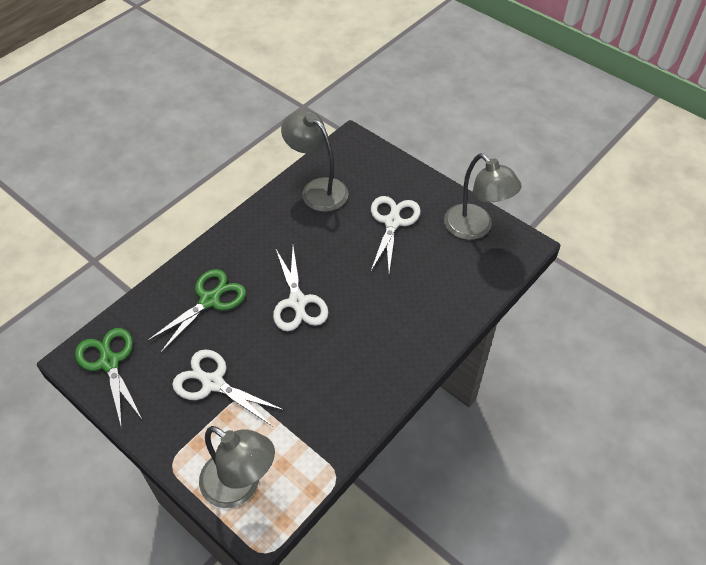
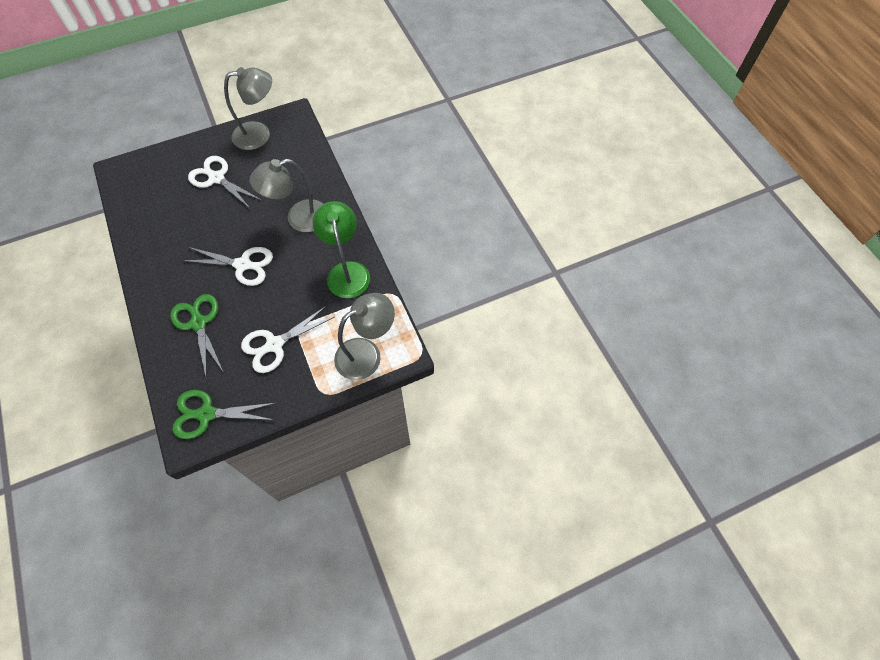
camera: 65 degrees left, 10 degrees up
grey lamp [281,110,348,212] -> grey lamp moved to [249,159,323,232]
none -> green lamp [312,201,370,298]

